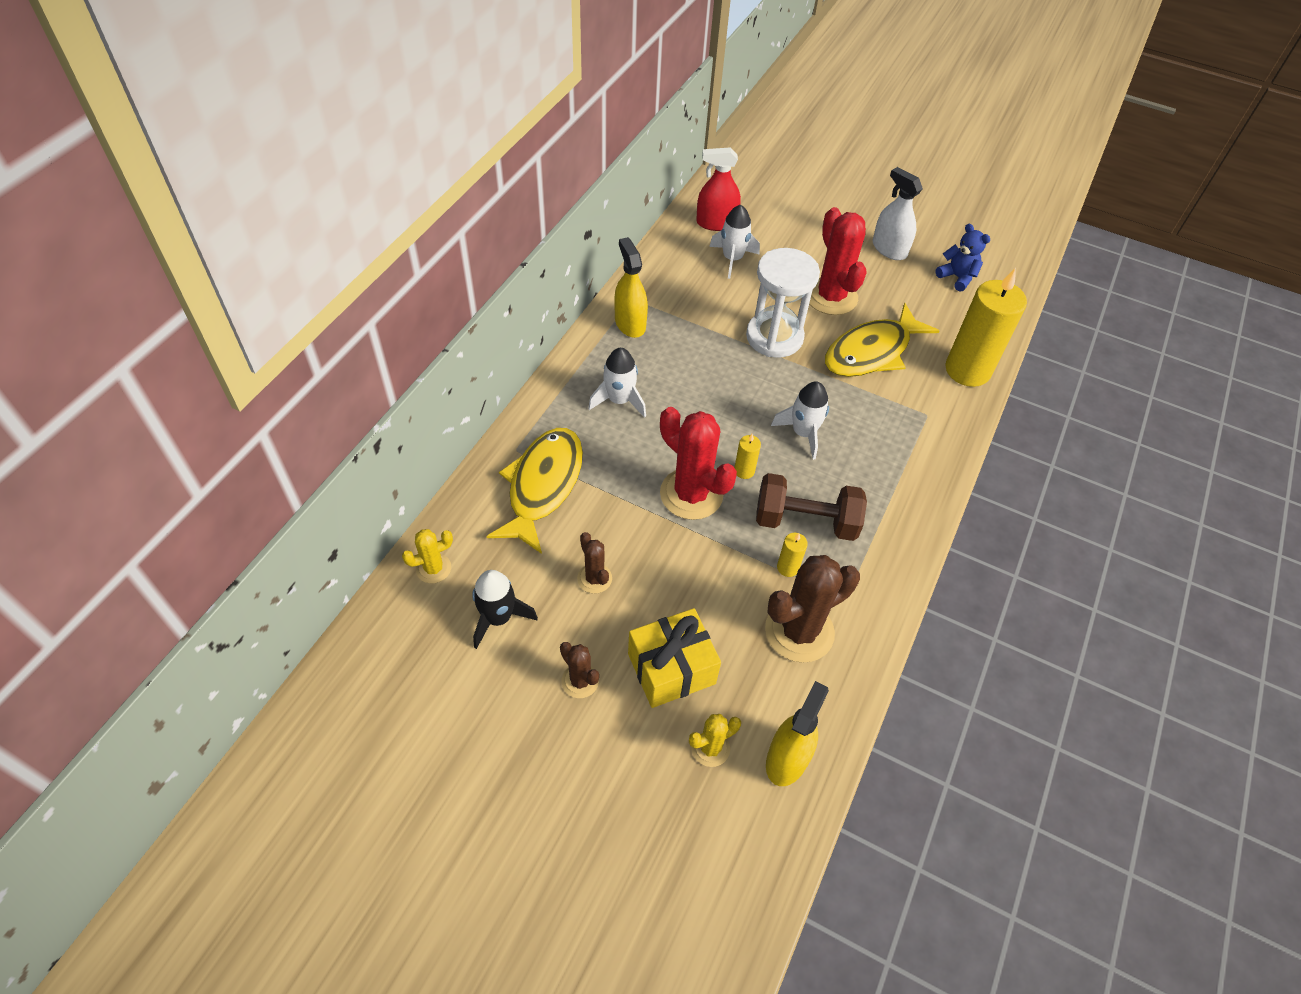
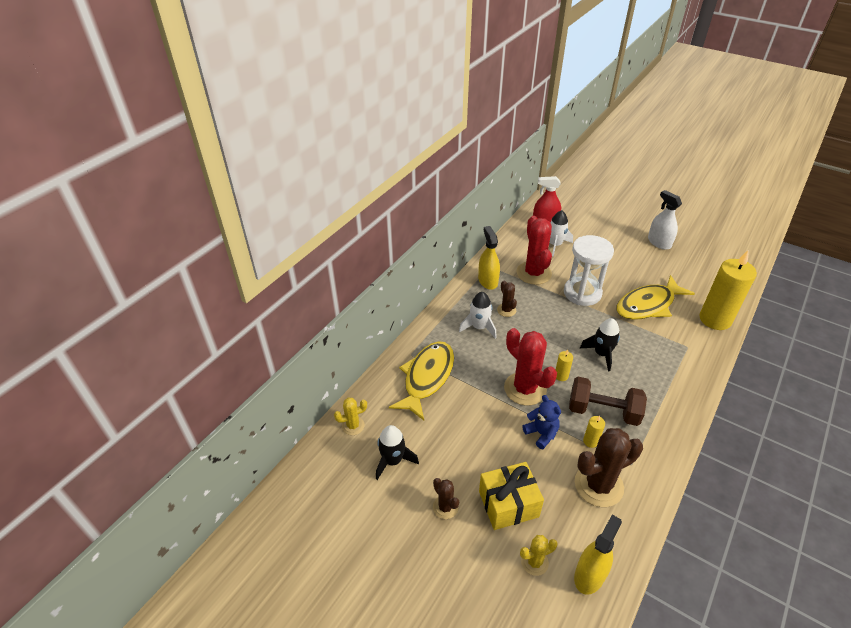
camera: 10 degrees right, 10 degrees down
brown cactus [577,532,612,594] -> brown cactus moved to [497,281,517,317]
white rocket [771,381,829,460] -> black rocket [580,318,620,371]
red cactus [809,207,867,315] -> red cactus moved to [516,216,552,285]
blue teddy bear [935,224,990,292] -> blue teddy bear moved to [522,395,561,449]

